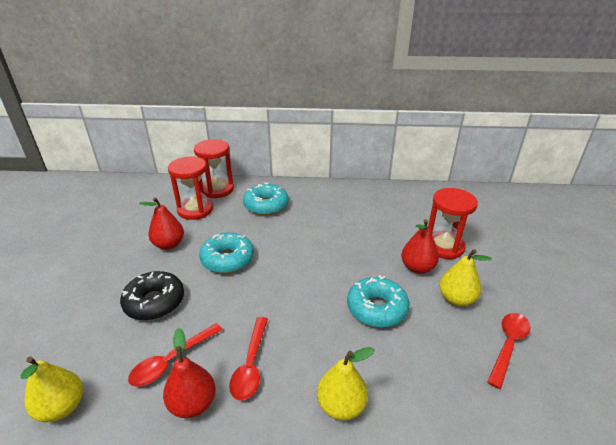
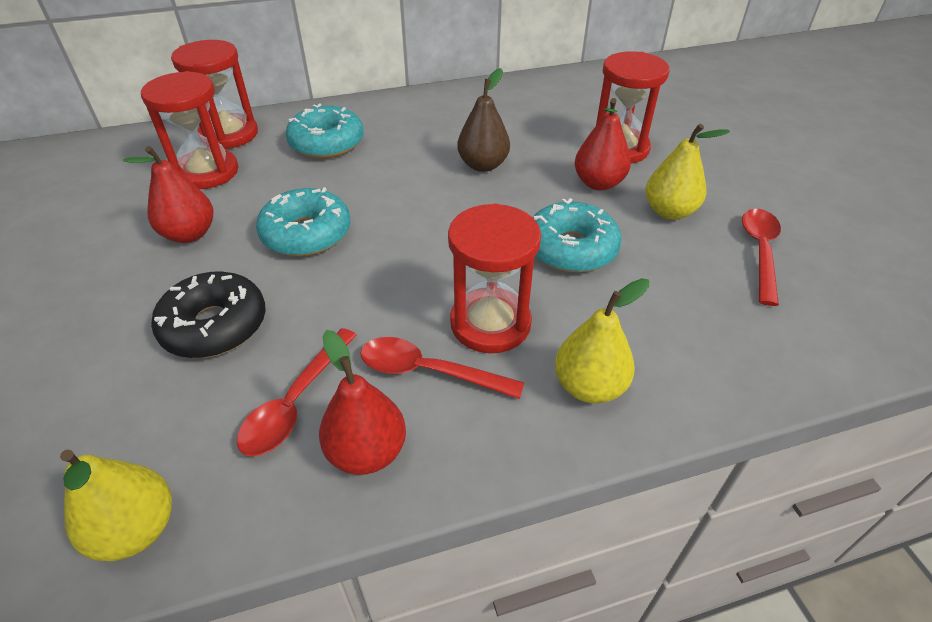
camera: 20 degrees left, 10 degrees up
red spoon [229,317,268,401] -> red spoon turned 120 degrees clockwise [360,337,524,399]
none -> red hourglass [448,203,541,353]
none -> brown pear [457,68,510,172]

